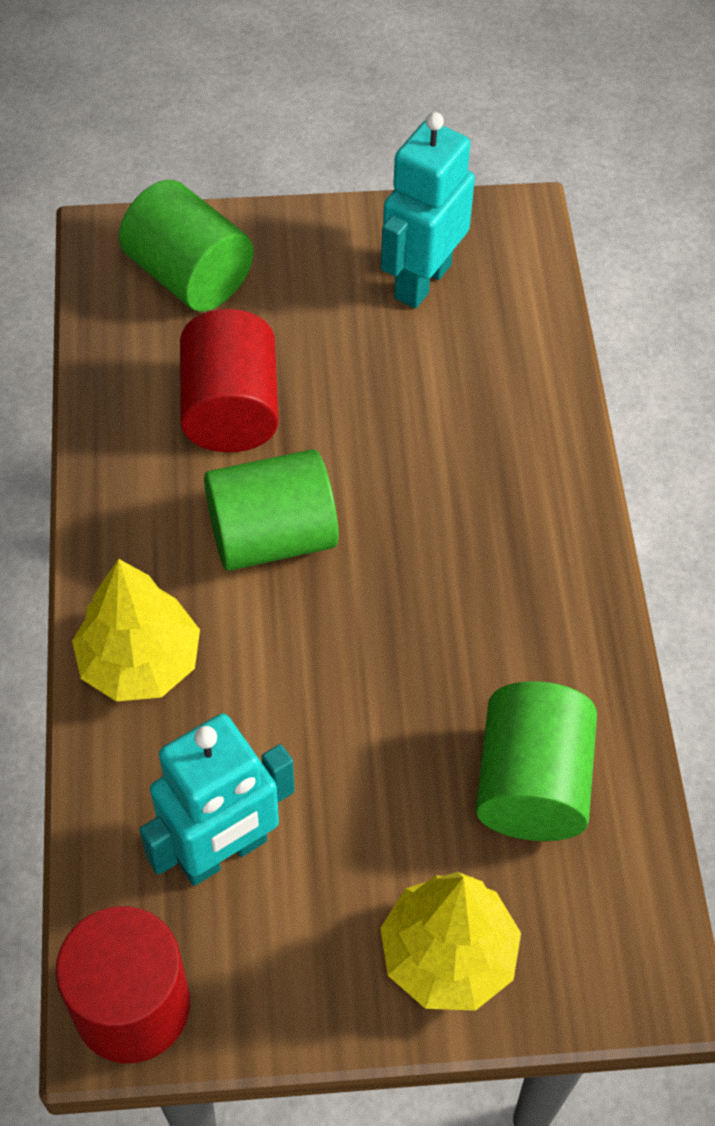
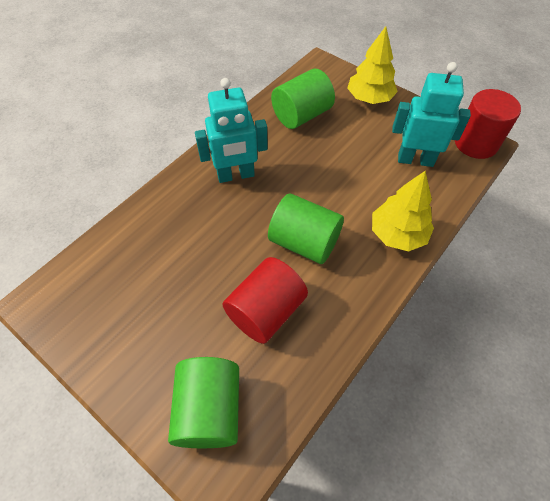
camera: 135 degrees left, 0 degrees up
turquoise robot [381,112,475,308] -> turquoise robot moved to [195,78,268,183]

